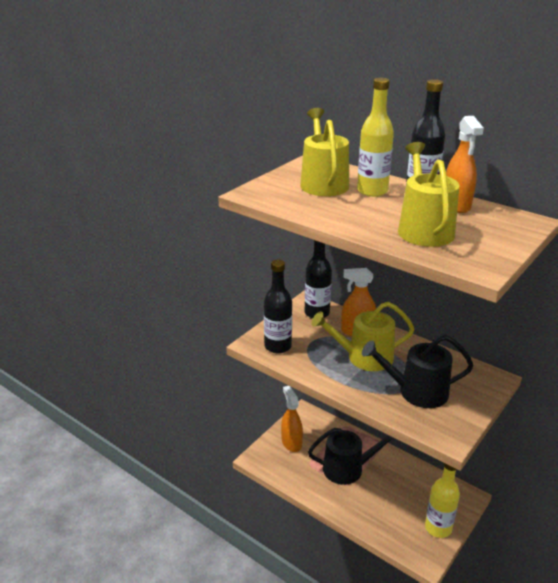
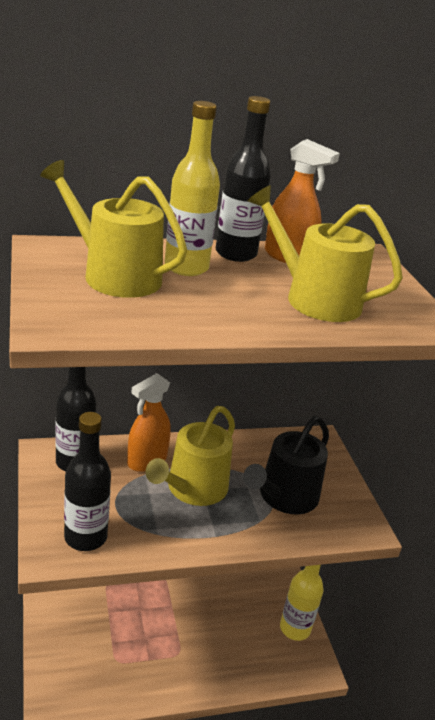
camera: 55 degrees left, 0 degrees up
orange spray bottle [281,386,303,452] -> none
black watering can [308,428,399,485] -> none

